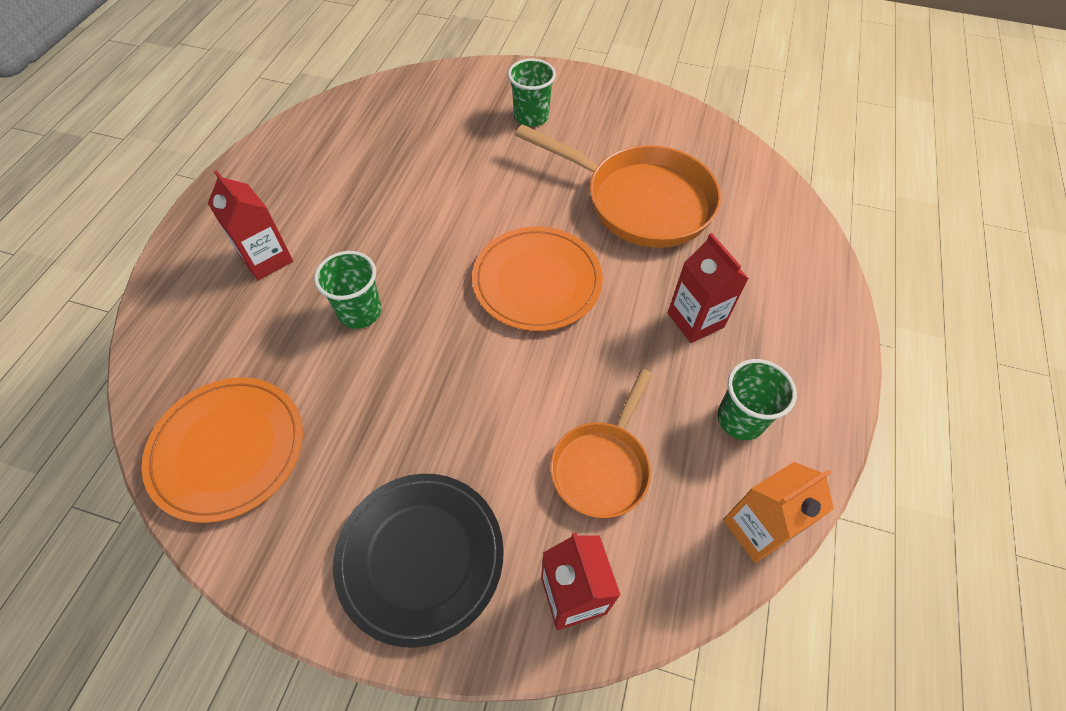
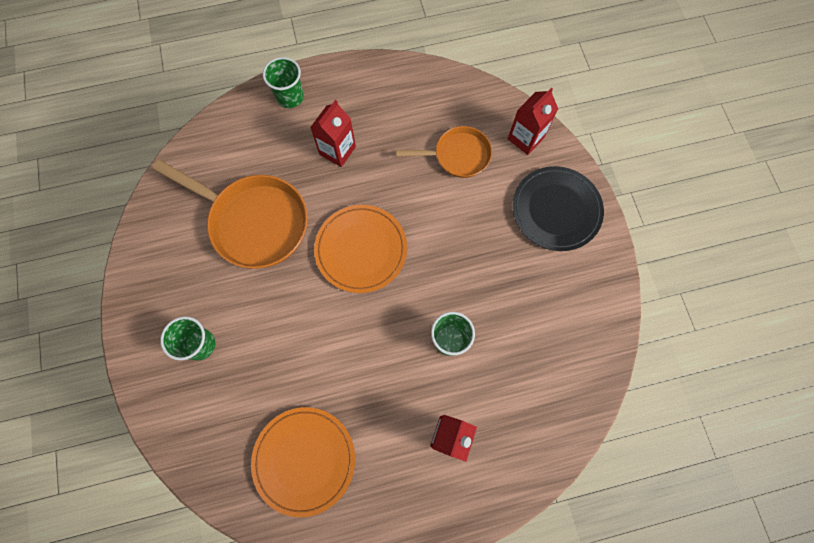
camera: 120 degrees left, 15 degrees up
orange plate [142,378,303,523] -> orange plate moved to [251,407,355,517]
orange pan [515,124,721,248] -> orange pan turned 120 degrees clockwise [153,160,308,269]
green cup [717,359,797,440] -> green cup moved to [263,57,304,108]
orange carton [723,462,834,563] -> none

